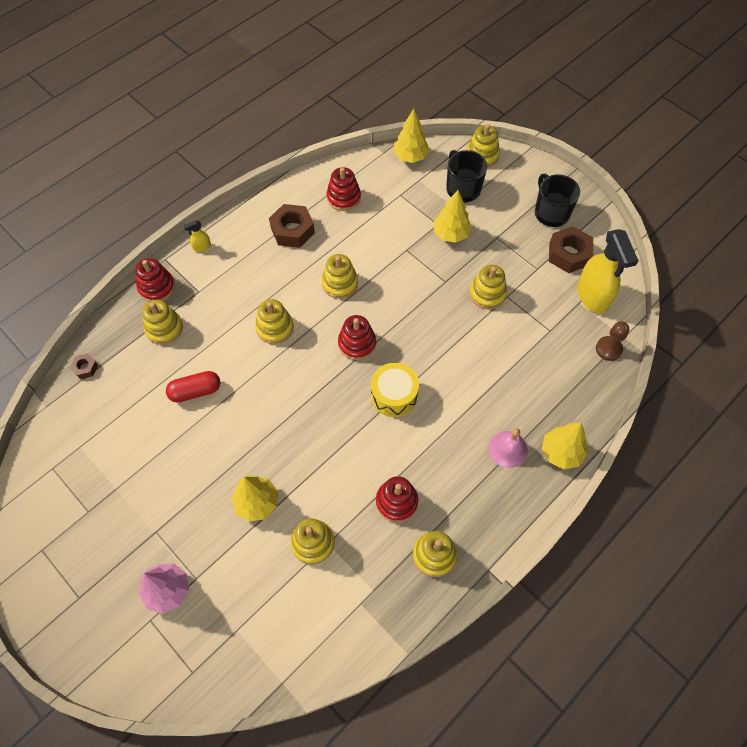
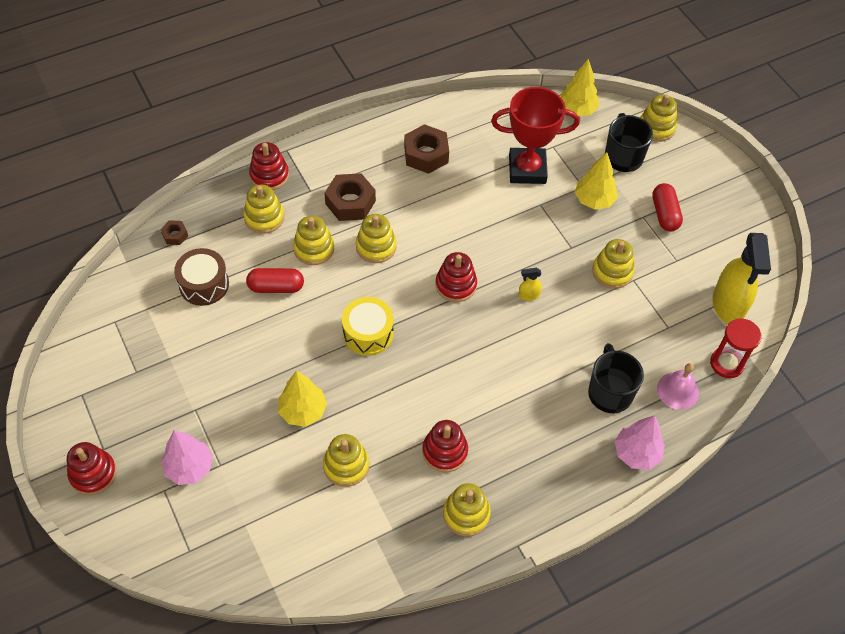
camera: 15 degrees right, 5 degrees down
yellow spray bottle [183,220,211,252] -> yellow spray bottle moved to [518,268,542,301]
yellow stacking toy [321,254,358,299] -> yellow stacking toy moved to [293,216,334,265]
red stacking toy [327,167,361,211] -> red stacking toy moved to [67,442,117,495]
yellow drum [371,363,419,417] -> yellow drum moved to [342,297,394,356]
pink bell [489,428,528,468] -> pink bell moved to [657,363,699,410]
black mug [535,174,580,227] -> black mug moved to [588,343,644,413]
yellow tree [542,423,588,470] -> pink tree [615,415,665,470]
brown nut [549,226,593,273] -> brown nut moved to [324,173,376,221]
brown pawn [596,321,629,361] -> red hourglass [710,318,761,378]
none -> brown drum [174,248,229,306]
none -> red trophy [491,87,580,184]
none -> red capsule [652,183,683,231]

